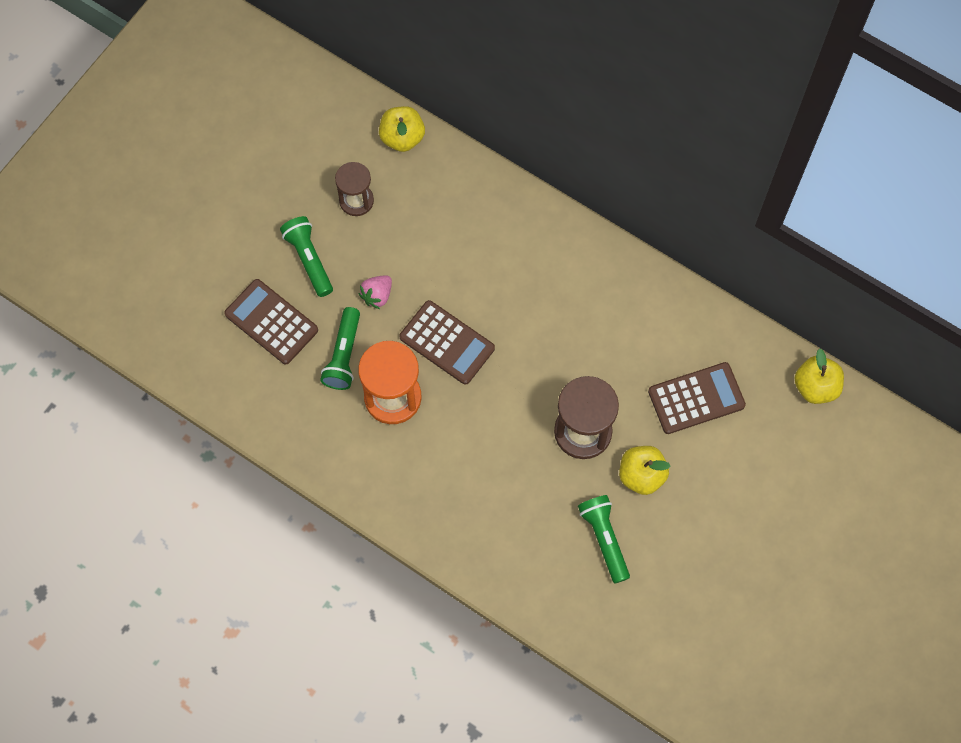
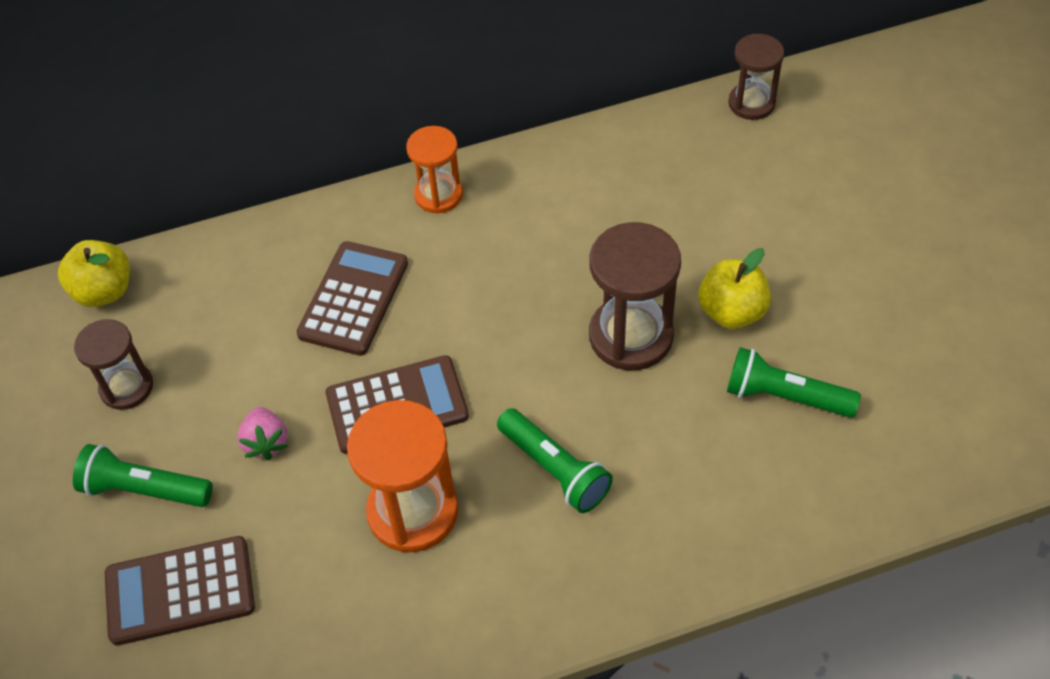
camera: 50 degrees left, 15 degrees down
green flashlight [320,307,360,390] -> green flashlight moved to [497,408,613,513]
brown calculator [648,362,746,434] -> brown calculator moved to [296,241,408,356]
yellow apple [795,349,844,404] -> brown hourglass [728,34,784,120]
none -> orange hourglass [406,126,463,214]

